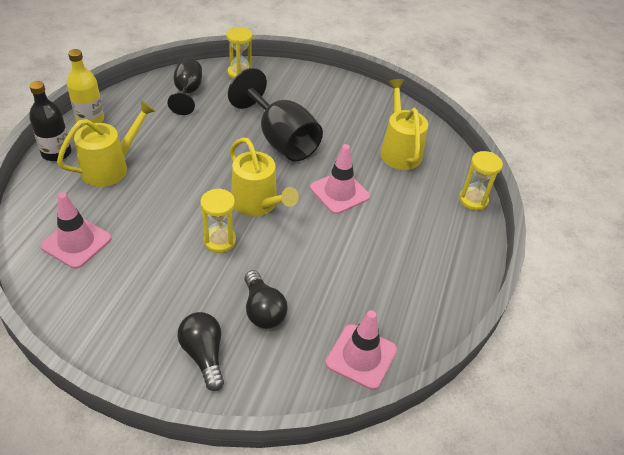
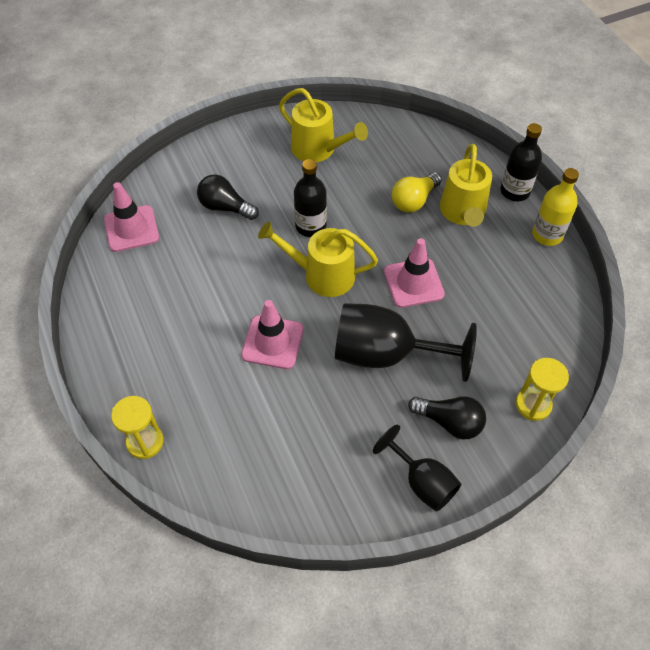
camera: 140 degrees right, 10 degrees up
pink traffic cone [40,192,112,269] -> pink traffic cone moved to [384,238,445,308]
black goblet [167,58,202,115] -> black goblet moved to [373,425,462,512]
black light bulb [177,312,224,391] -> black light bulb moved to [408,397,486,439]
yellow hourglass [201,188,236,253] -> black bottle [294,159,327,237]
yellow watering can [380,79,428,170] -> yellow watering can moved to [279,88,368,162]
none -> yellow light bulb [392,172,442,212]

